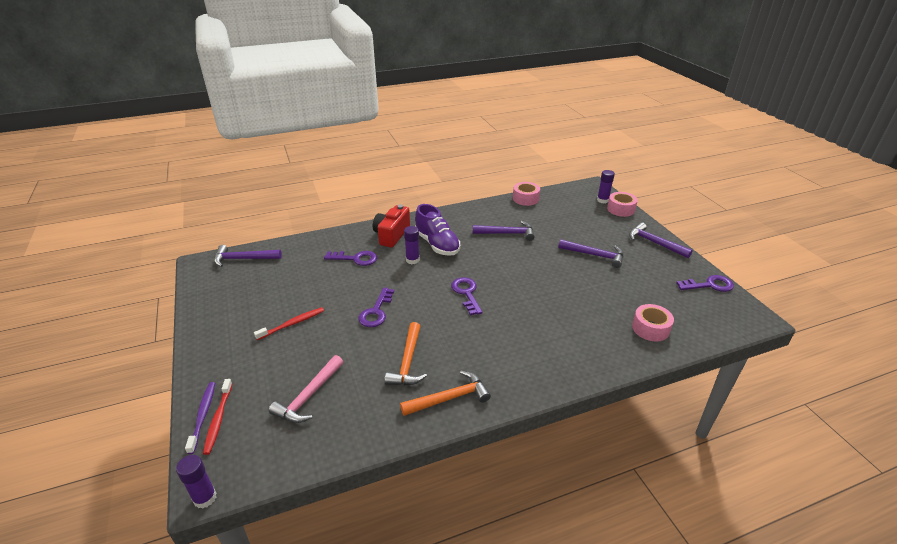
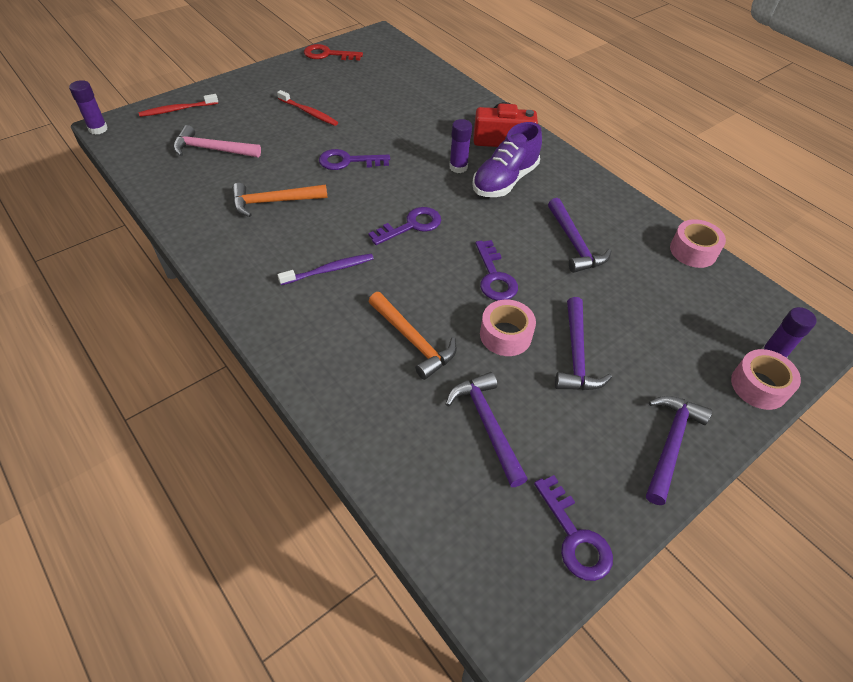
camera: 70 degrees right, 15 degrees up
purple toothbrush [185,382,215,454] -> purple toothbrush moved to [277,254,374,285]
purple hammer [214,245,282,267] -> purple hammer moved to [446,372,528,487]
purple key [324,251,377,266] -> purple key moved to [475,240,518,301]
orange hammer [400,371,491,416] -> orange hammer moved to [368,292,457,380]
pink tape [632,304,674,342] -> pink tape moved to [480,300,536,356]
none -> red key [304,44,363,60]

